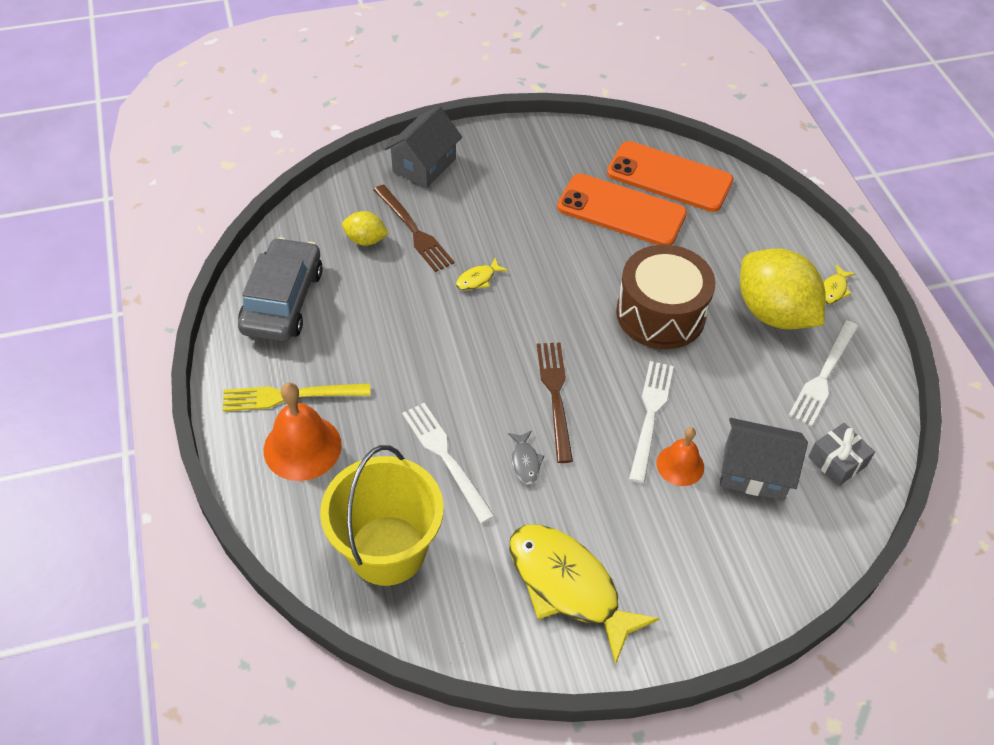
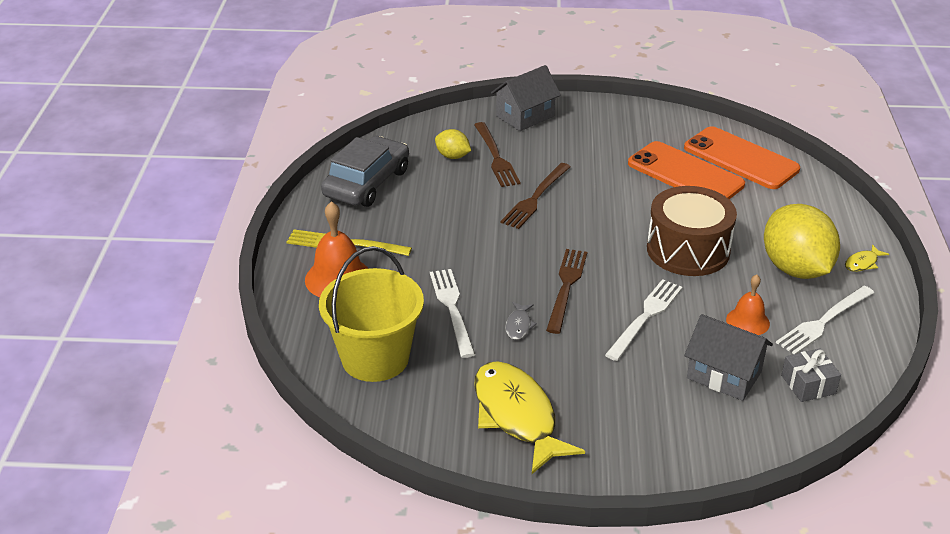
camera: 20 degrees right, 15 degrees down
yellow fish [456,258,508,290] -> brown fork [501,163,571,229]
orange bell [656,427,704,486] -> orange bell moved to [726,274,770,335]

